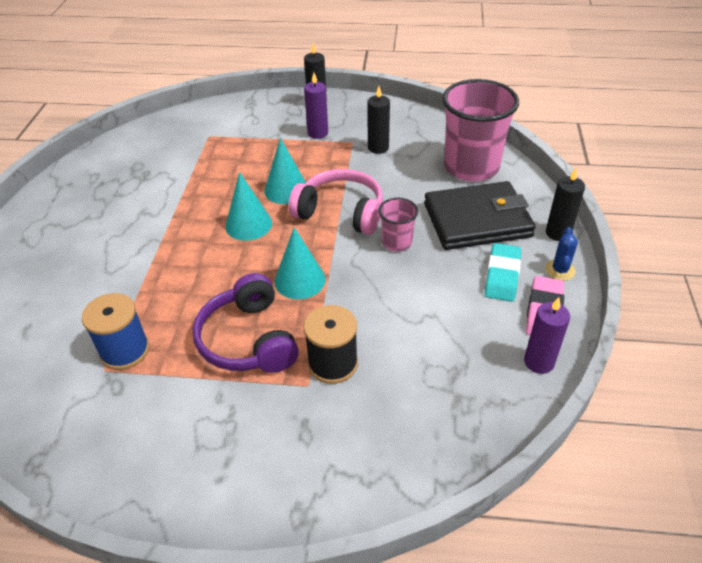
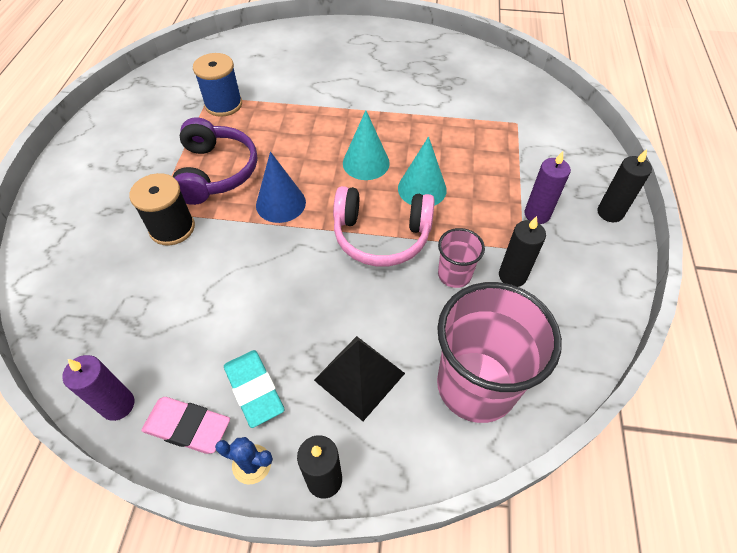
camera: 90 degrees right, 10 degrees up
purple headphones [192,273,299,373] -> purple headphones turned 105 degrees clockwise [173,117,257,205]
turquoise cone [274,227,326,299] -> blue cone [256,152,306,223]
pink headphones [288,169,383,235] -> pink headphones turned 75 degrees clockwise [333,186,435,267]
pink cup [378,198,418,252] -> pink cup moved to [438,228,485,288]
black wallet [424,181,536,250] -> black pyramid [314,336,405,421]
turquoise eraser [485,243,521,302] -> turquoise eraser turned 45 degrees clockwise [224,350,284,428]

